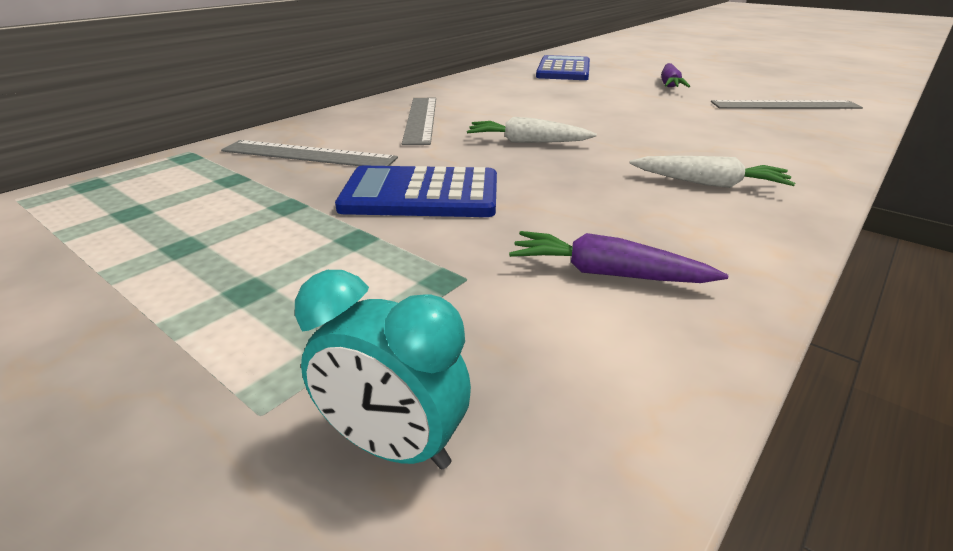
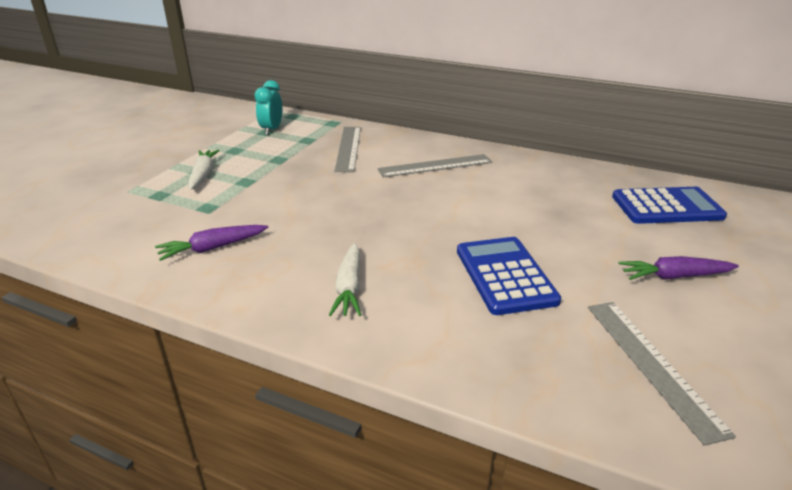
camera: 75 degrees right, 0 degrees up
turquoise clock [295,270,471,469] -> turquoise clock moved to [254,80,282,135]
blue calculator [335,166,497,217] -> blue calculator moved to [457,237,561,315]
white carrot [467,117,597,143] -> white carrot moved to [188,150,220,190]
purple carrot [509,231,728,283] -> purple carrot turned 120 degrees counterclockwise [155,225,268,261]

